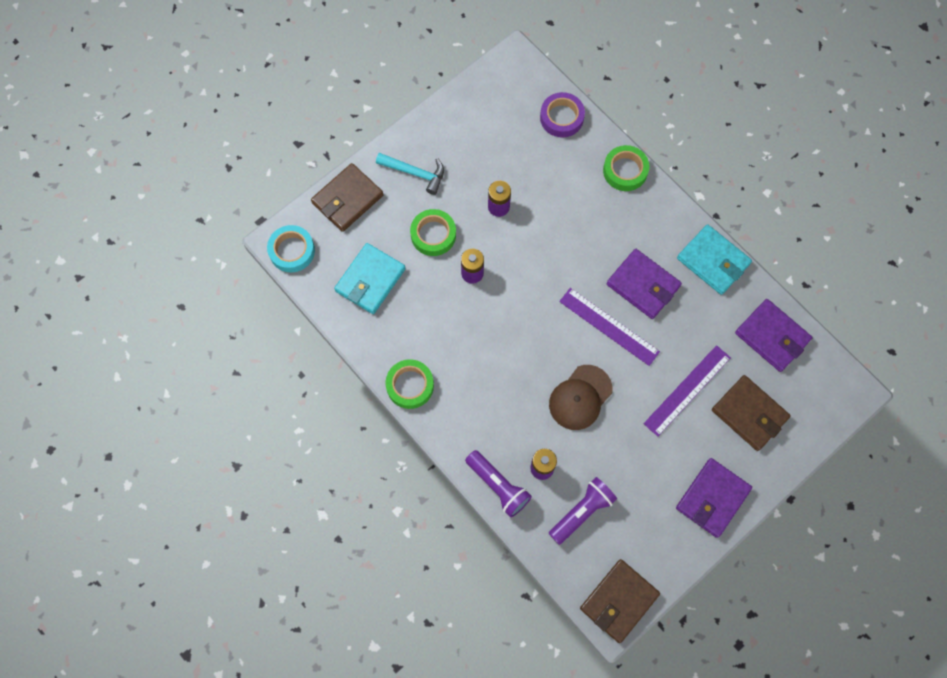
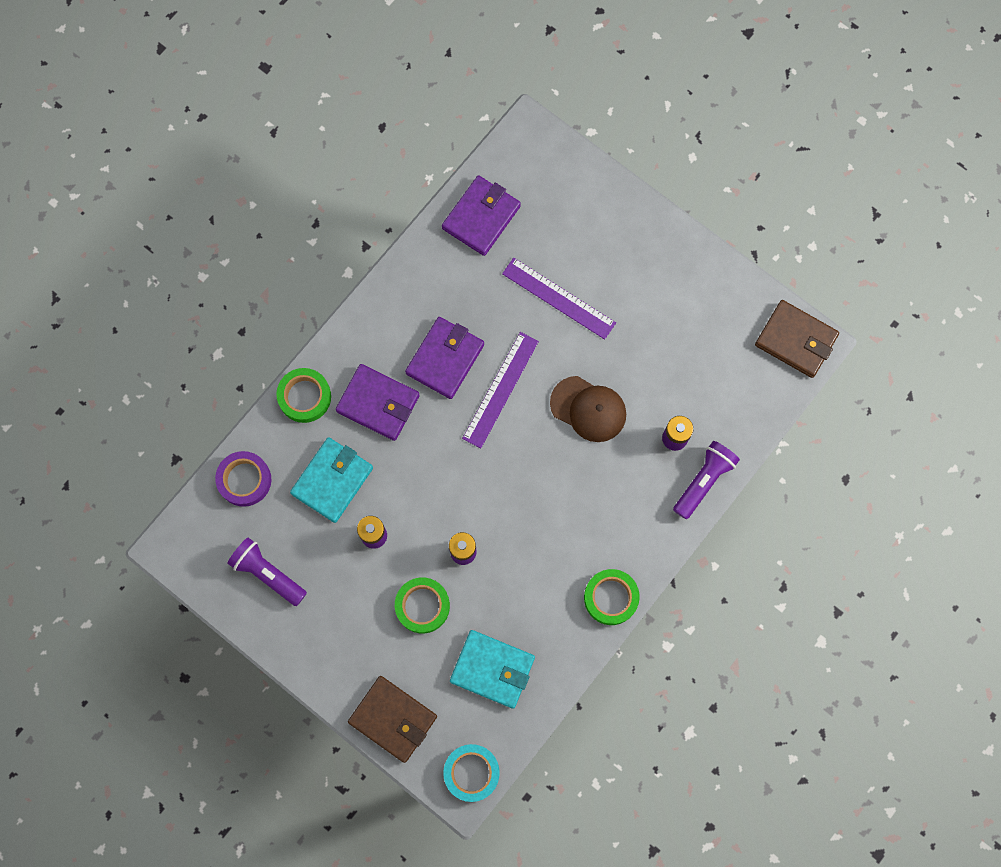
camera: 100 degrees left, 5 degrees up
turquoise hammer [376,153,444,195] -> none
purple flashlight [548,477,617,545] -> purple flashlight moved to [227,538,307,606]
purple wallet [676,458,752,538] -> purple wallet moved to [336,364,420,441]
turquoise wallet [677,224,752,295] -> turquoise wallet moved to [290,437,373,523]
brown wallet [712,375,791,451] -> none

